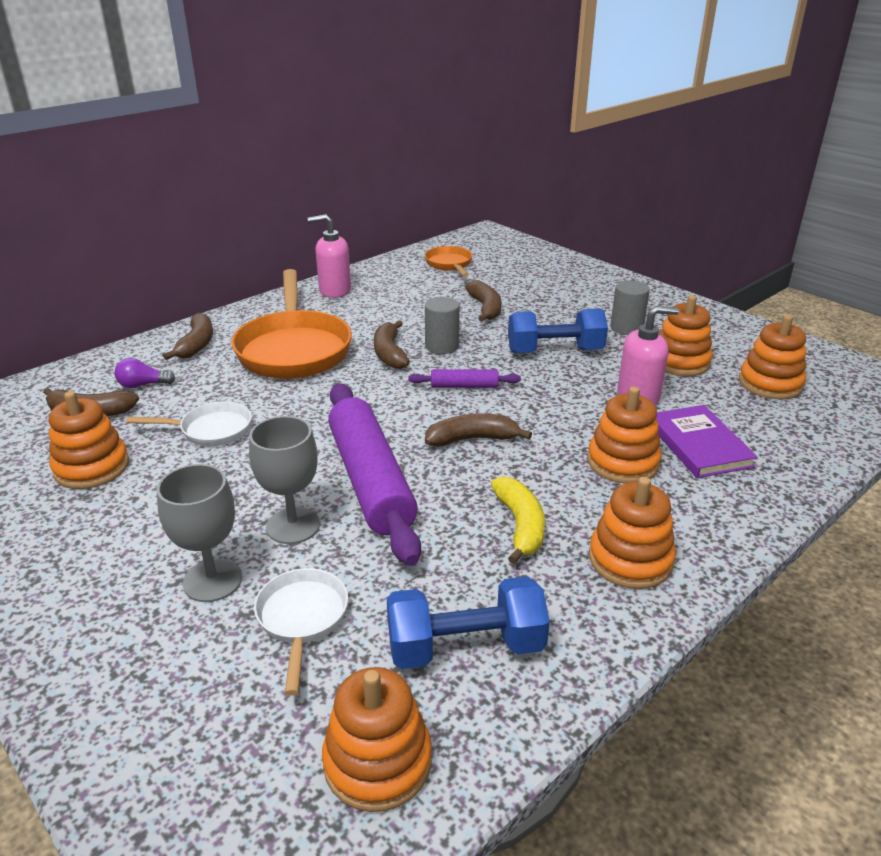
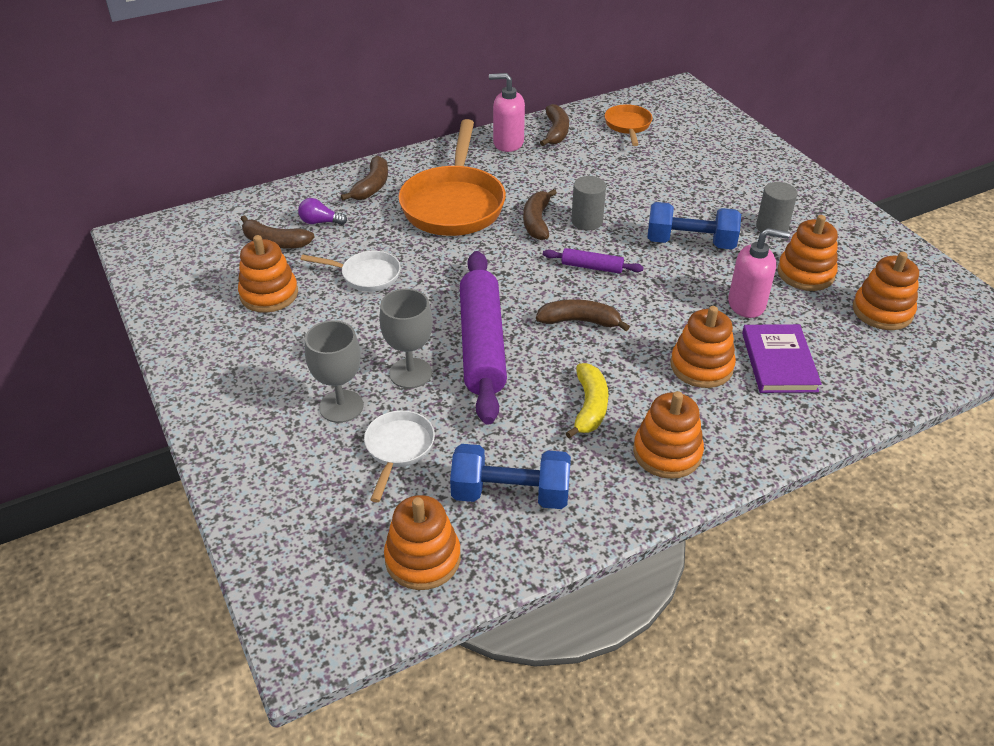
camera: 15 degrees right, 10 degrees up
brown banana [465,280,501,322] -> brown banana moved to [540,104,569,146]

